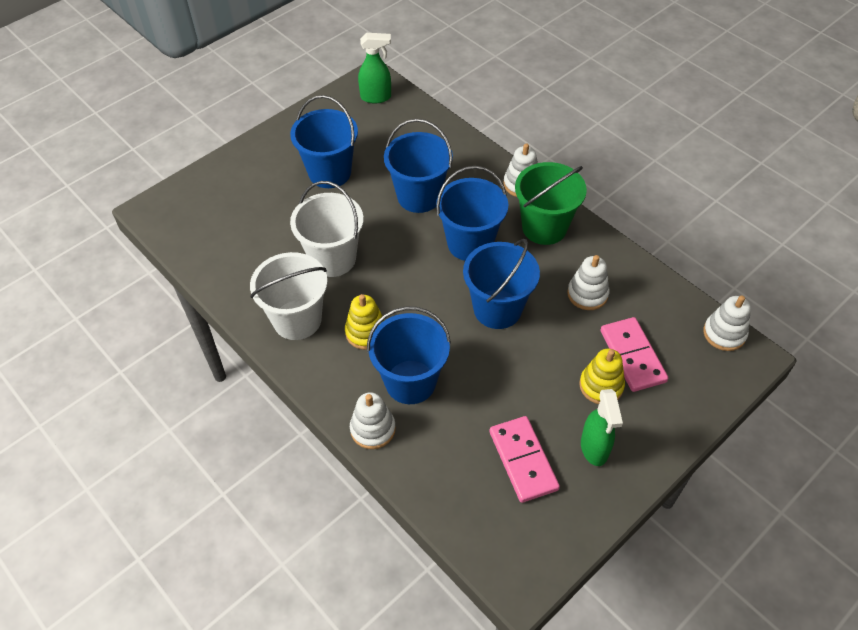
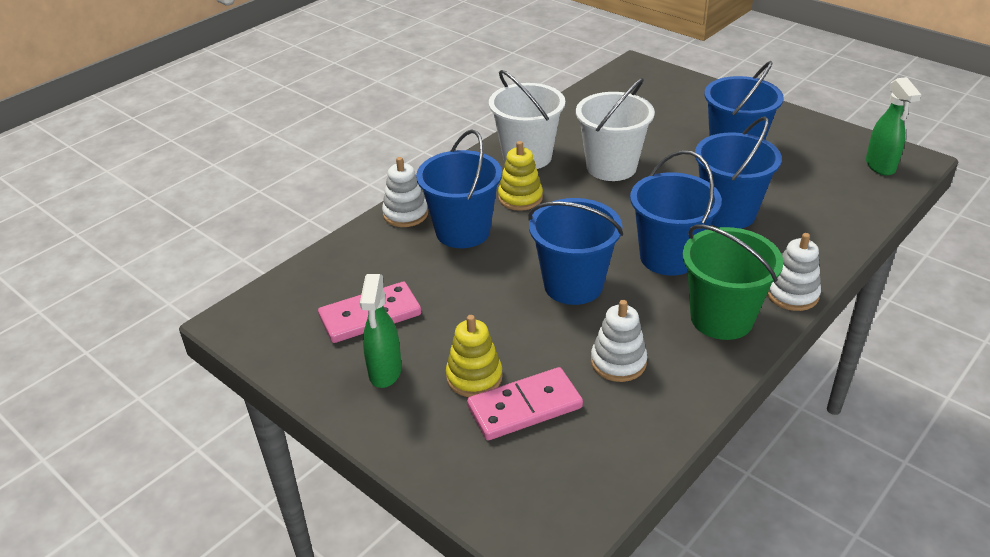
camera: 85 degrees right, 15 degrees down
green spray bottle [581,389,623,466] -> green spray bottle turned 75 degrees counterclockwise [360,274,402,388]
white stacking toy [703,296,751,351] -> none

